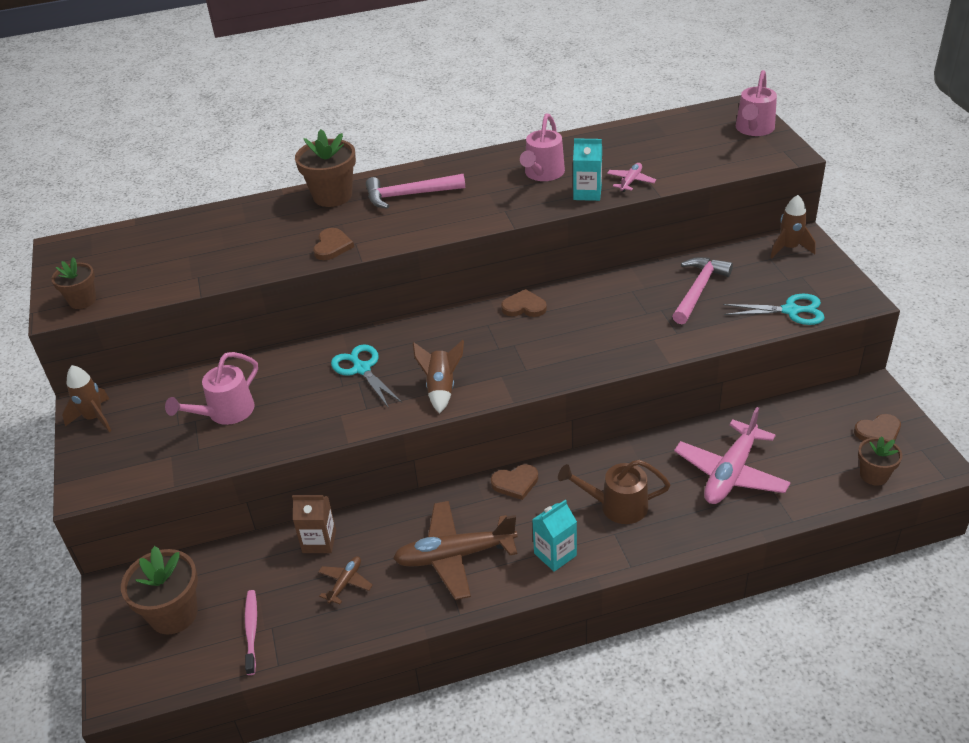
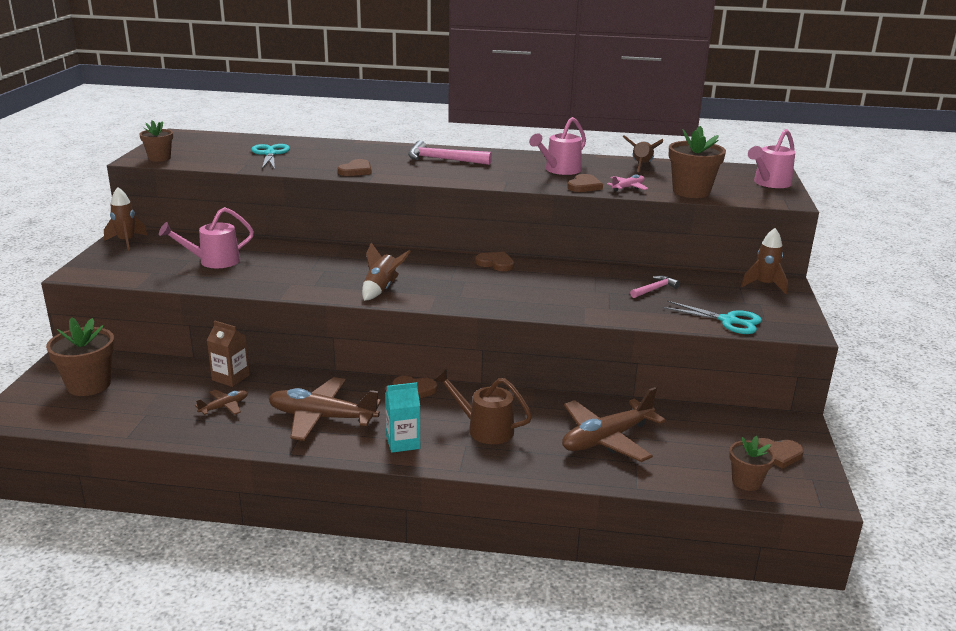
camera: 20 degrees right, 15 degrees down
pink toothbrush [245,590,257,675] -> none
brown flower pot [295,129,356,207] -> brown flower pot moved to [669,126,726,198]
turquoise scissors [331,344,402,408] -> turquoise scissors moved to [251,144,290,169]
turquoise carton [573,138,602,201] -> brown heart [567,174,603,192]
pink hammer [672,257,733,324] -> pink hammer [630,276,680,298], size x0.59
pink plane [674,407,791,504] -> brown plane [562,387,666,462]
none -> brown rocket [623,135,663,172]

